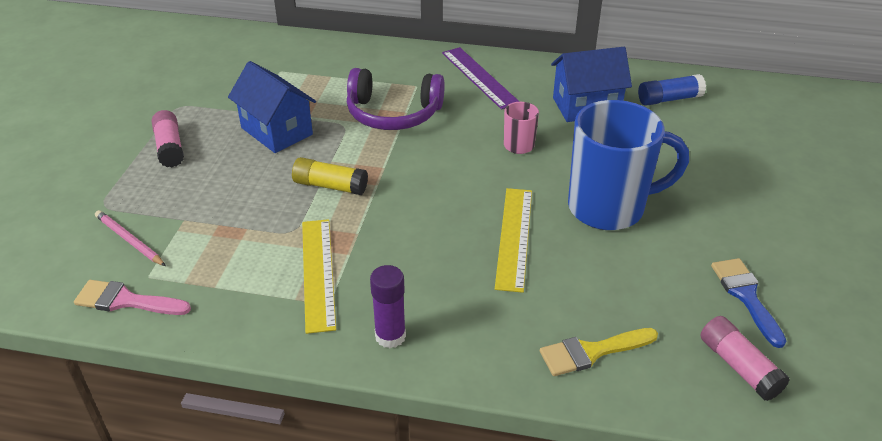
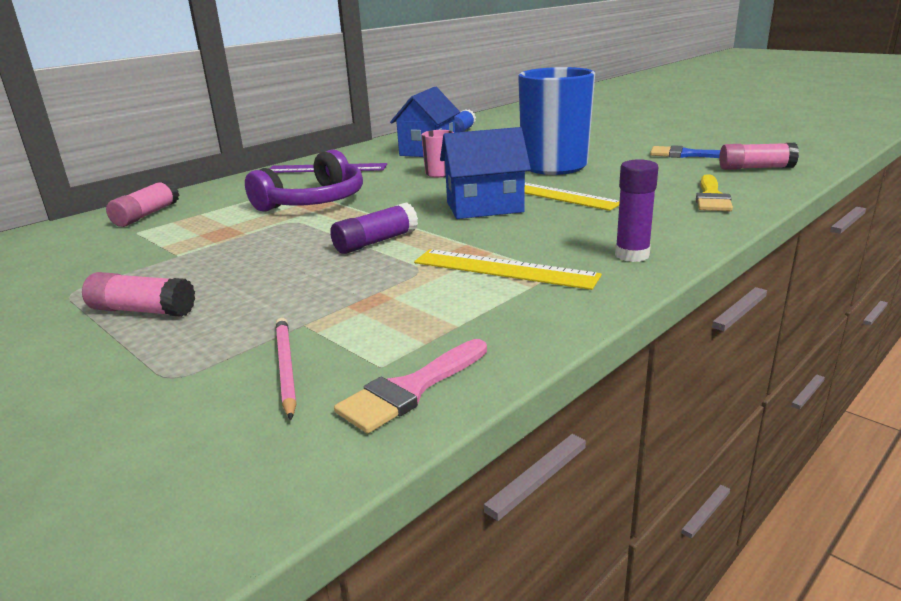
camera: 55 degrees left, 15 degrees down
pink pencil [95,210,166,266] -> pink pencil turned 90 degrees clockwise [276,318,297,420]
blue house [228,61,316,153] -> blue house moved to [440,127,531,219]
yellow glue stick [292,157,368,195] -> purple glue stick [330,202,418,254]
none -> pink glue stick [106,179,179,227]

